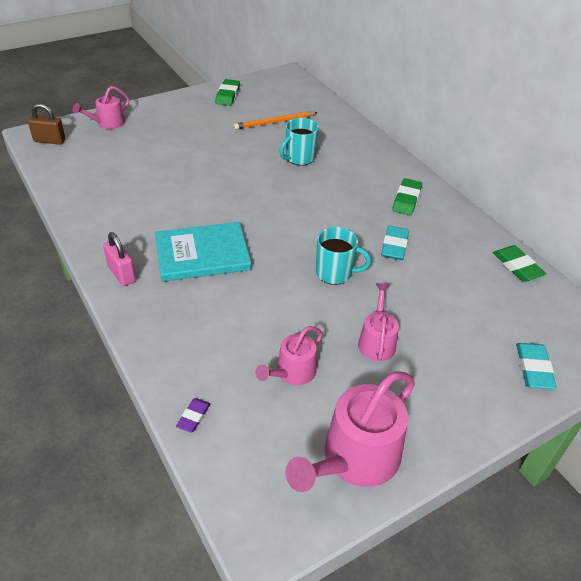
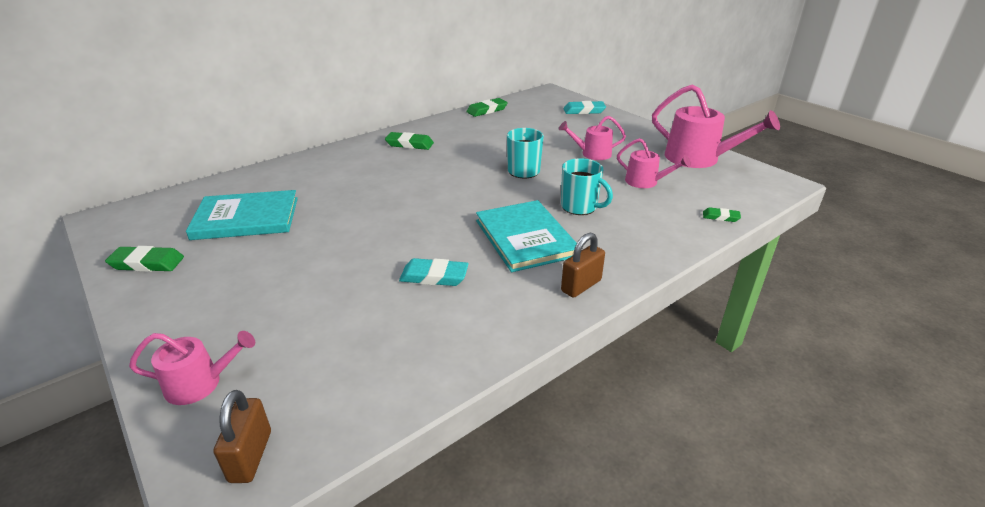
camera: 95 degrees left, 10 degrees down
pink watering can [73,86,129,129] -> pink watering can turned 45 degrees counterclockwise [129,331,255,405]
pink padlock [103,232,136,286] -> brown padlock [561,232,605,298]
purple eraser [176,398,210,433] -> green eraser [703,207,741,222]
orange pencil [234,111,318,130] -> turquoise book [186,190,298,240]
turquoise mug [279,118,319,166] -> turquoise mug moved to [561,158,613,215]
turquoise eraser [381,225,409,260] -> turquoise eraser moved to [399,258,469,286]

